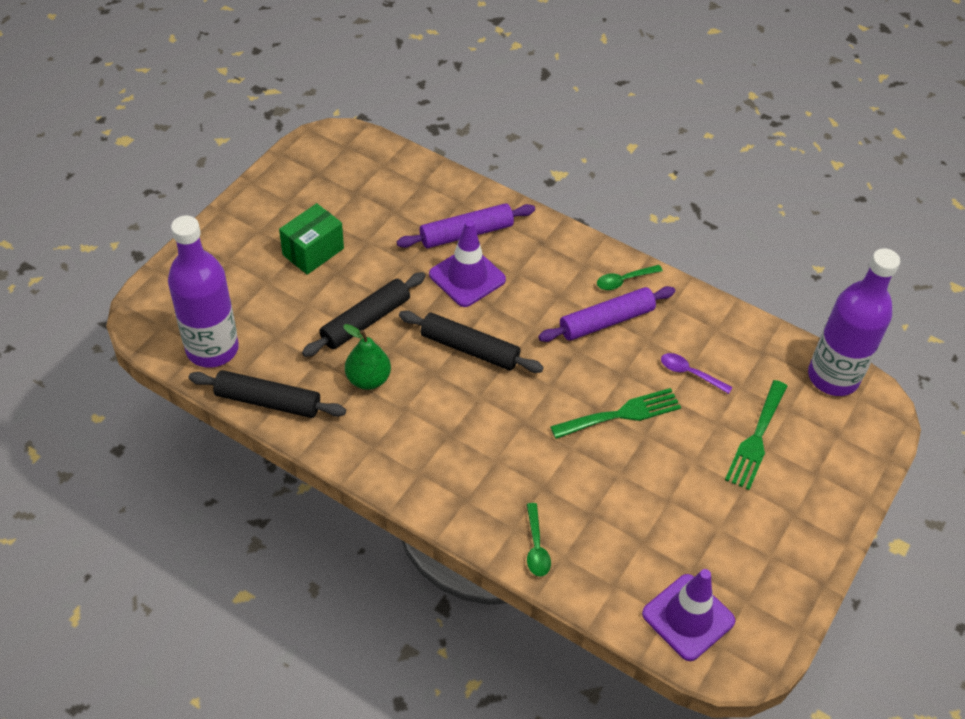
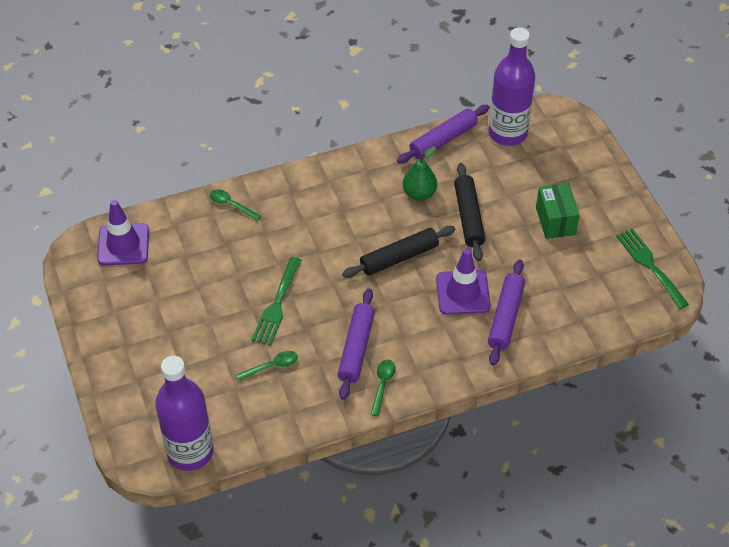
camera: 130 degrees right, 0 degrees up
black rolling pin [189,370,346,418] -> purple rolling pin [397,105,489,164]
purple spoon [661,353,732,394] -> green spoon [236,351,298,381]
green fork [725,380,787,490] -> green fork moved to [616,228,689,309]

